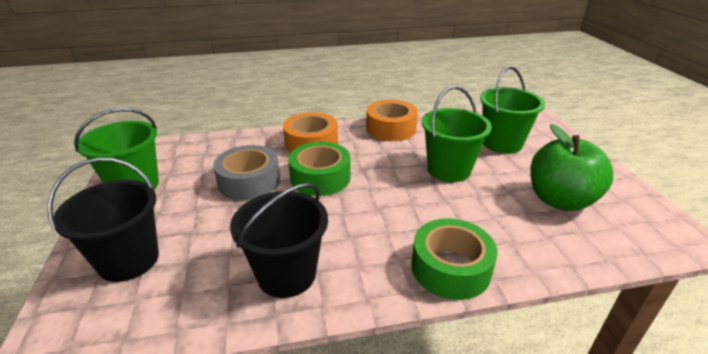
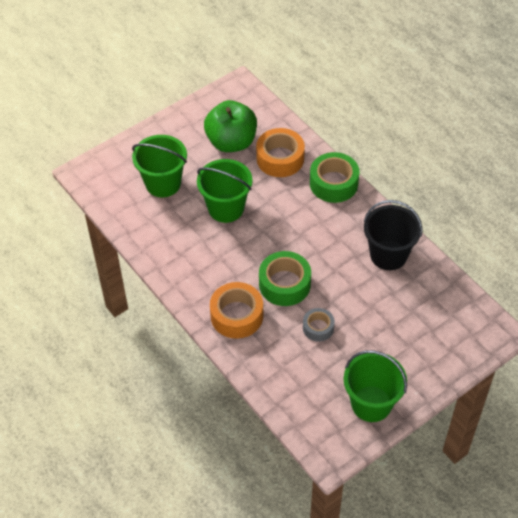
camera: 115 degrees left, 20 degrees up
black bucket [47,158,159,282] -> none
grey tape [213,145,280,201] -> grey tape [303,308,335,342], size x0.59
orange tape [366,100,418,141] -> orange tape moved to [256,128,305,177]

